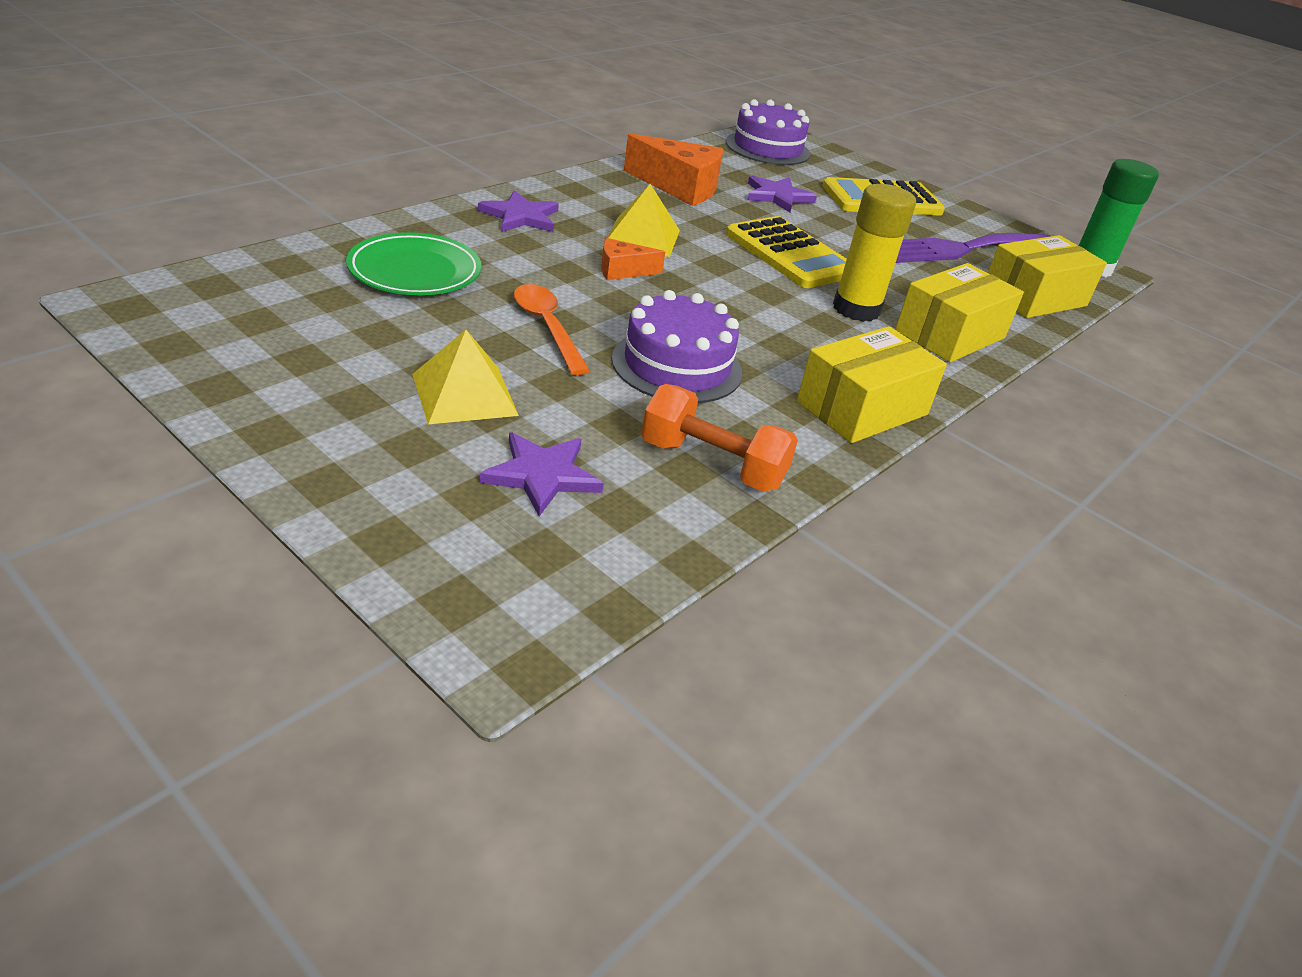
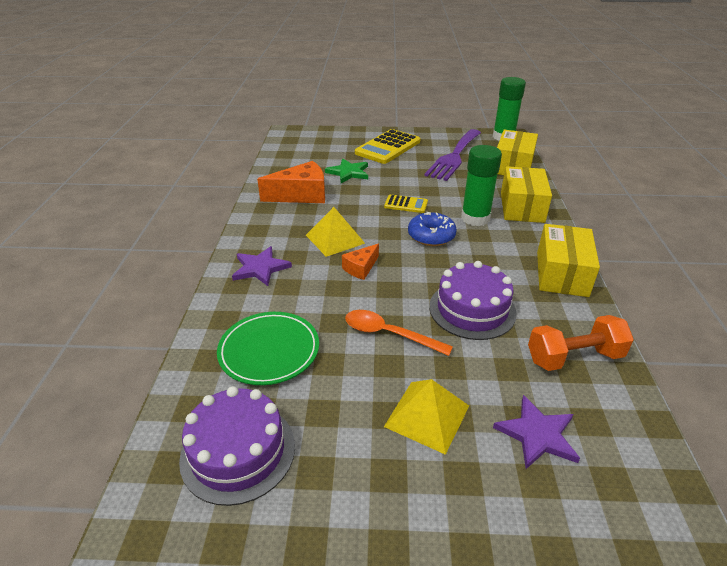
camera: 35 degrees left, 0 degrees up
purple cake [726,99,810,165] -> purple cake moved to [179,386,295,506]
yellow calculator [726,216,847,288] -> yellow calculator [384,194,428,213], size x0.52
purple star [748,175,817,212] -> green star [325,159,368,183]
yellow glue stick [833,184,916,322] -> green glue stick [461,145,502,226]
none -> blue donut [408,212,457,246]

